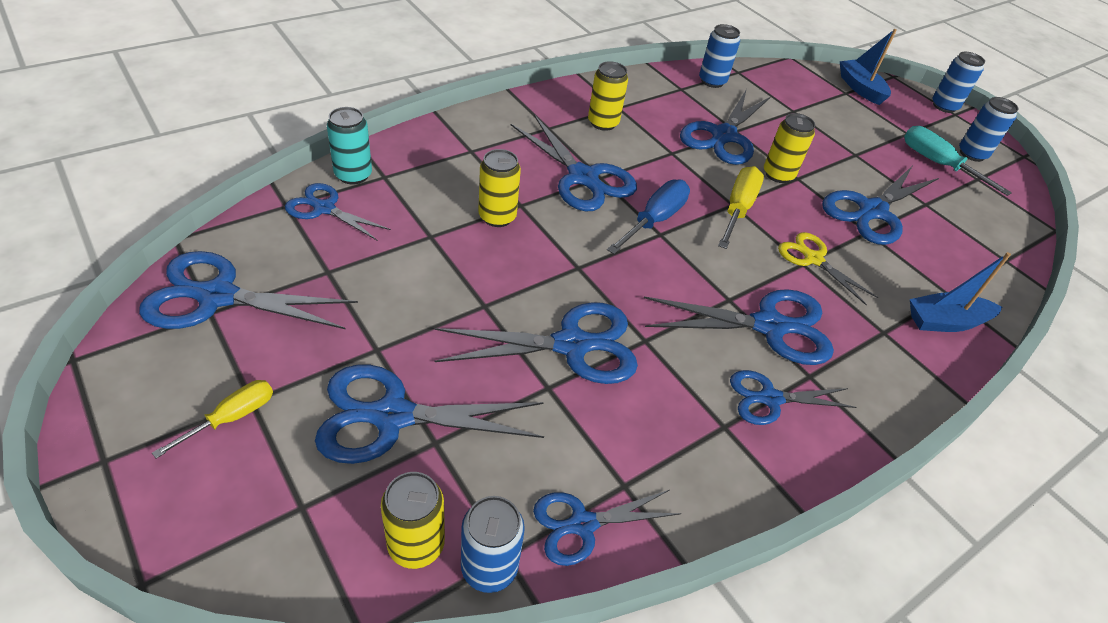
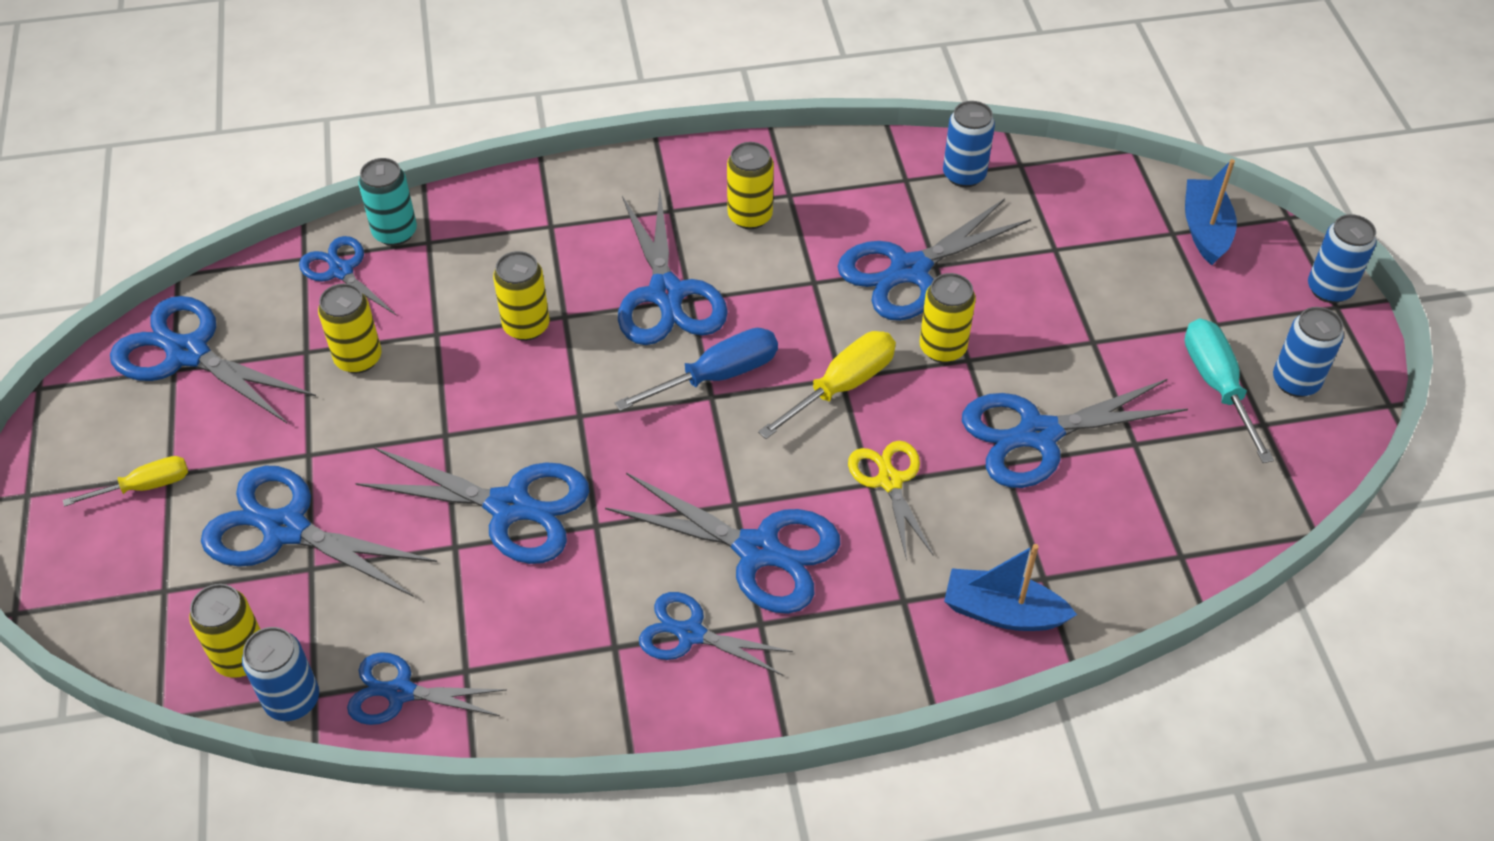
camera: 30 degrees right, 5 degrees up
none -> yellow can [318,283,381,373]

